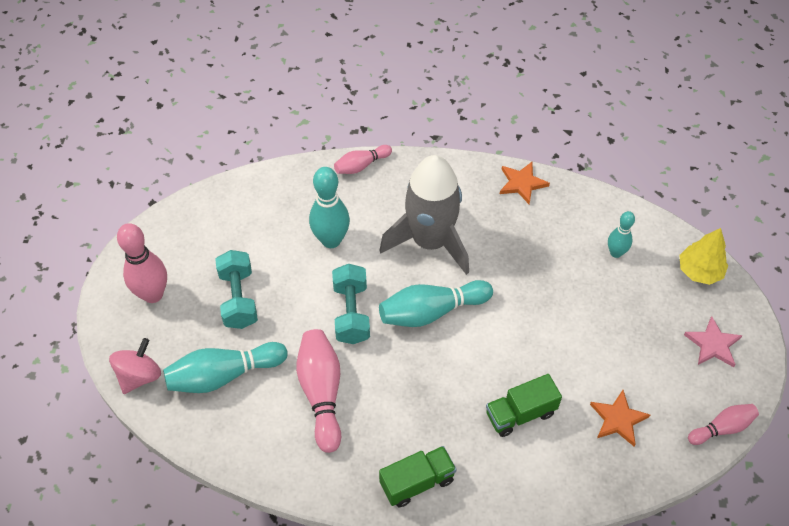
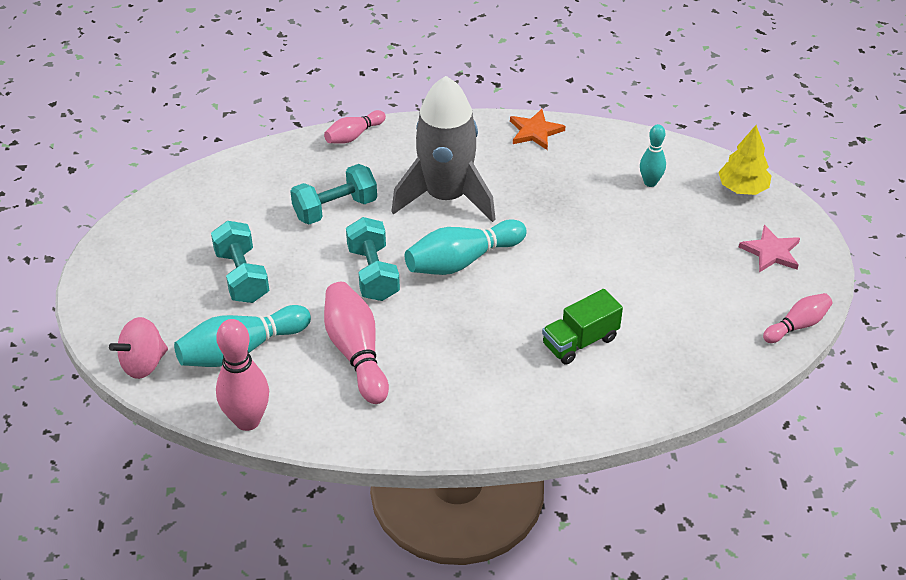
camera: 10 degrees left, 10 degrees down
pink spinning top [109,338,161,394] -> pink spinning top turned 150 degrees counterclockwise [109,317,168,379]
pink bowling pin [117,223,167,303] -> pink bowling pin moved to [216,319,269,431]
turquoise bowling pin [309,167,350,248] -> turquoise dumbbell [290,164,377,224]
green truck [379,446,457,507] -> none
orange star [590,390,650,446] -> none

